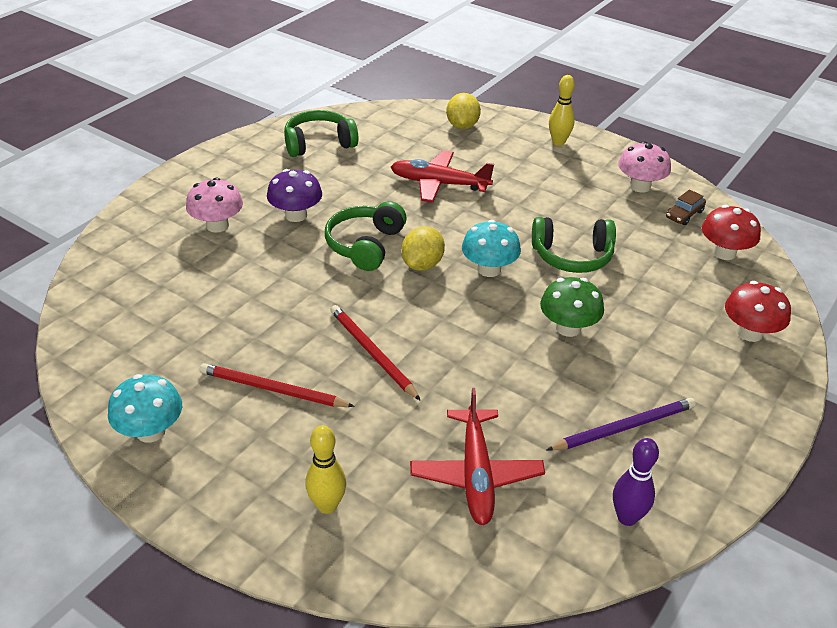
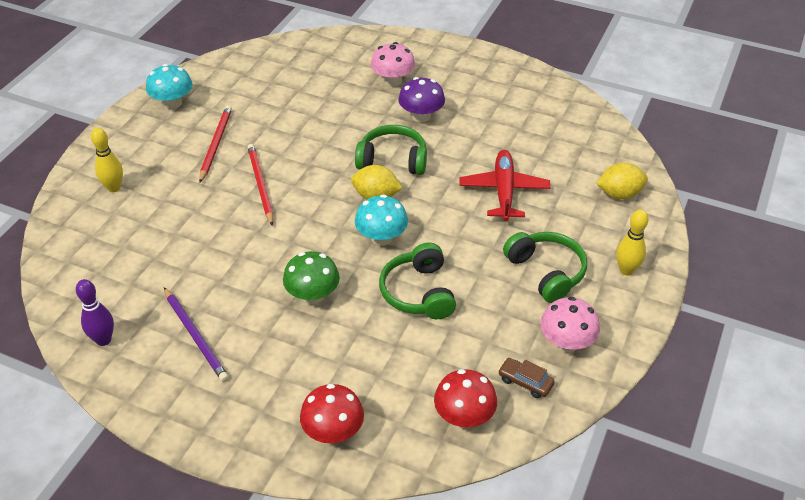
camera: 80 degrees right, 5 degrees up
green headphones [284,110,358,157] -> green headphones moved to [503,232,587,303]
red pencil [330,305,421,401] -> red pencil turned 60 degrees counterclockwise [247,144,273,226]
red plane [410,388,545,525] -> none

